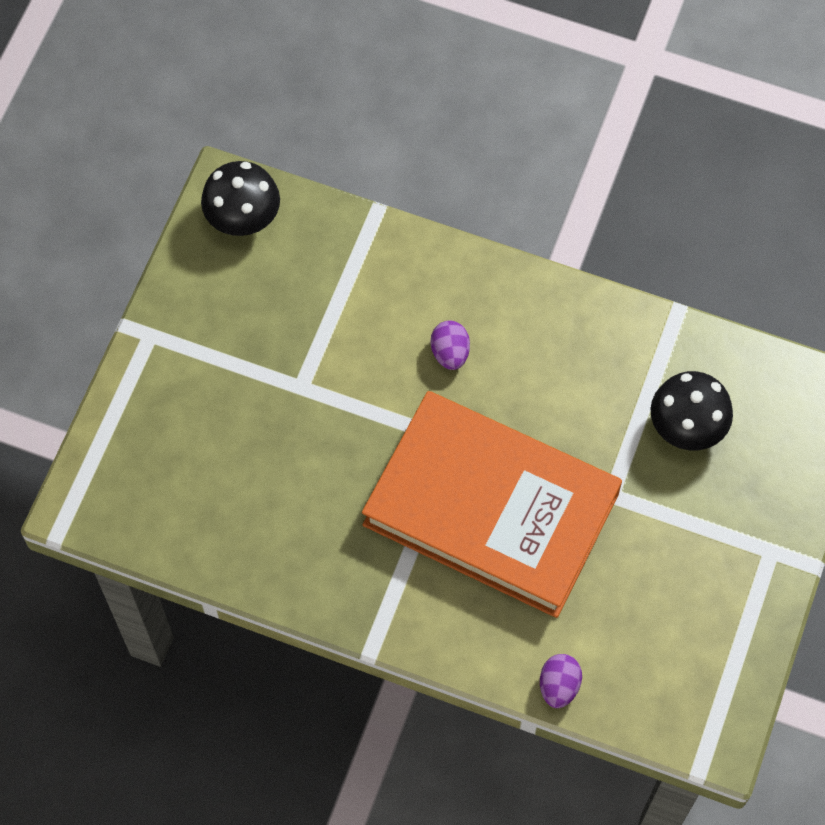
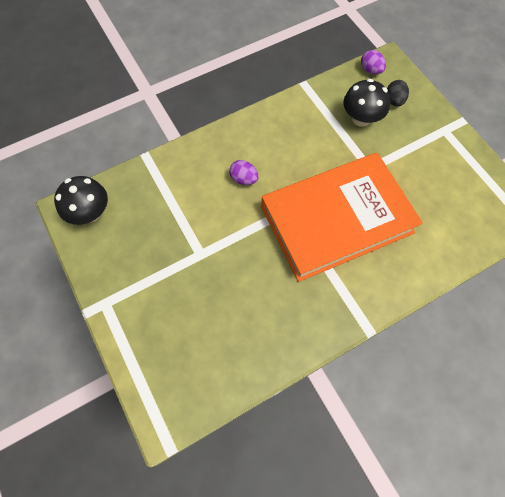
camera: 50 degrees left, 0 degrees up
purple egg [540,654,582,708] -> purple egg moved to [361,50,386,74]
none -> black egg [387,80,409,106]

